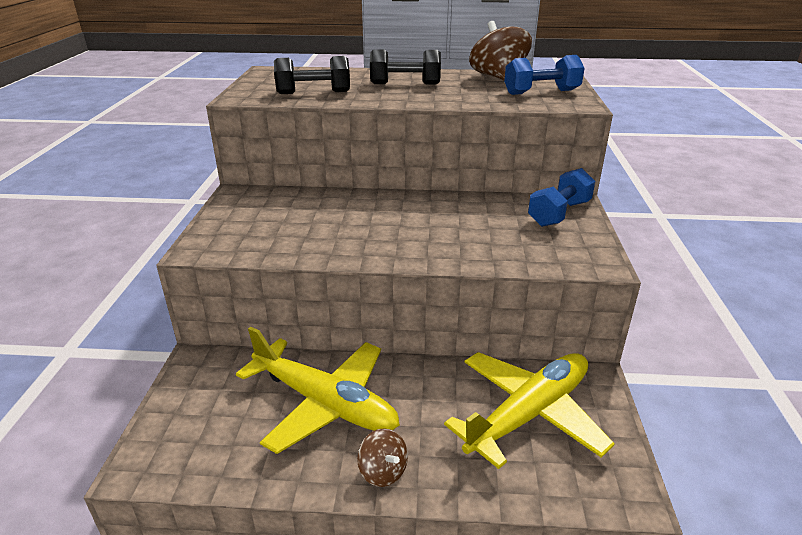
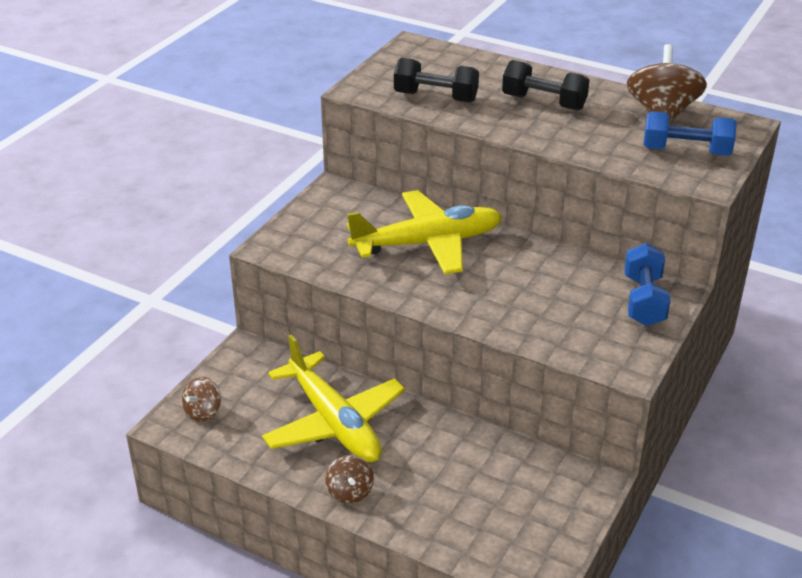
camera: 25 degrees right, 5 degrees up
yellow plane [444,352,615,469] -> yellow plane moved to [347,190,502,274]
blue dumbbell [528,168,595,227] -> blue dumbbell turned 60 degrees counterclockwise [624,243,671,326]
none -> brown spinning top [182,377,221,422]

